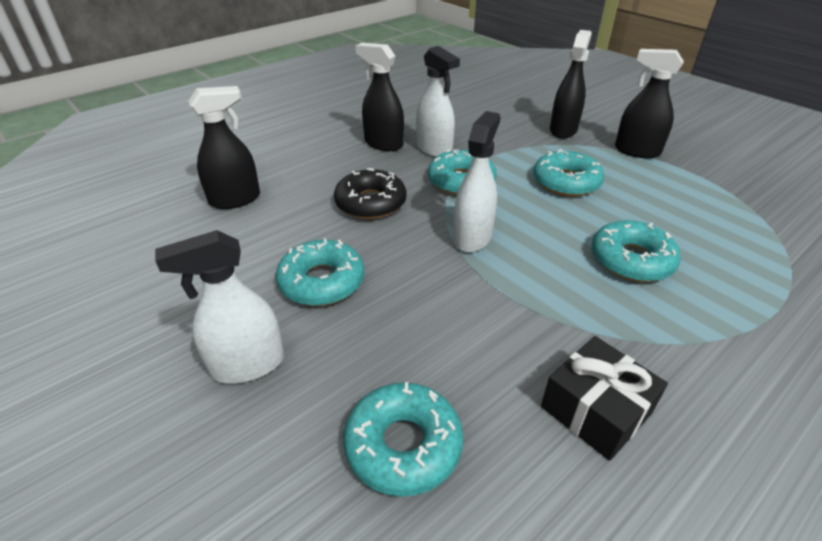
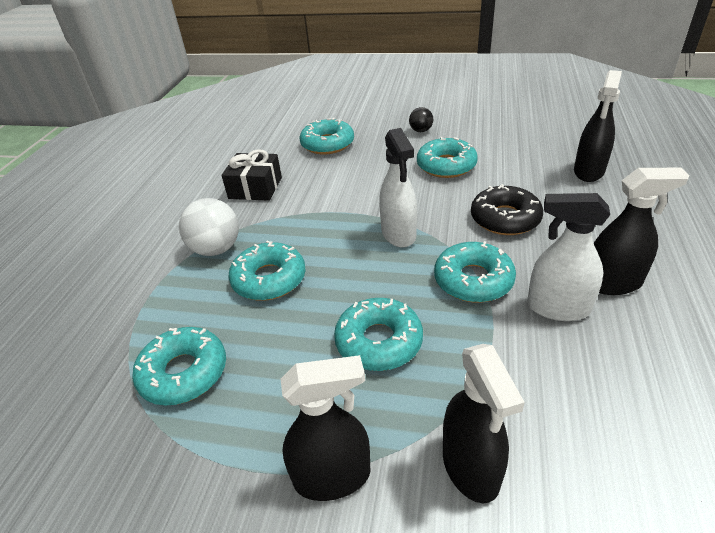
camera: 145 degrees right, 0 degrees up
white spray bottle [155,230,284,384] -> black ball [409,107,433,132]
none -> turquoise donut [132,327,226,406]
none -> white ball [179,198,239,256]

